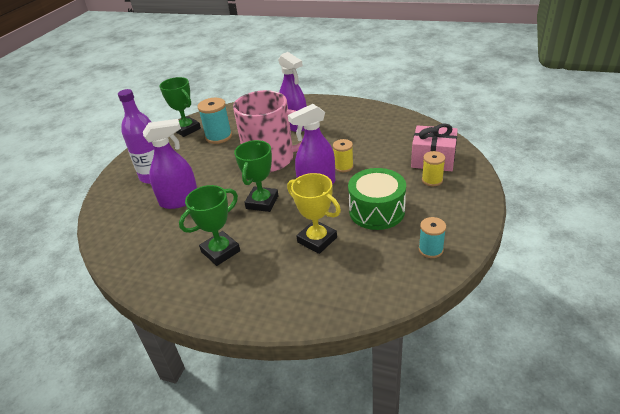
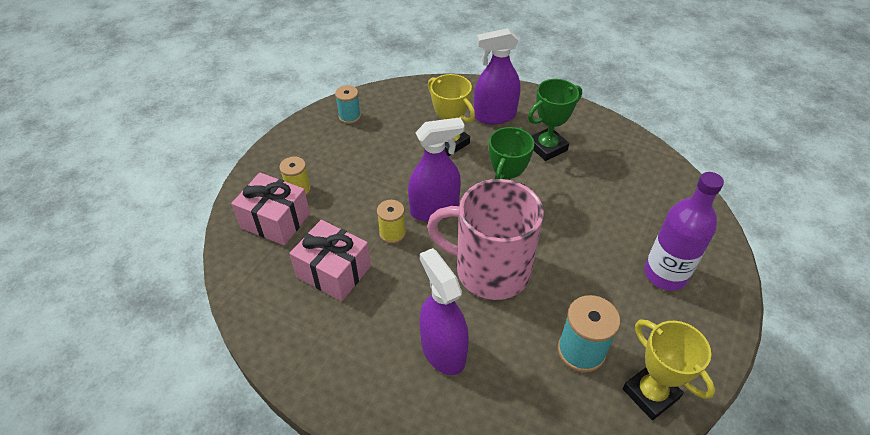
camera: 175 degrees left, 10 degrees up
purple spray bottle [143,119,197,209] -> purple spray bottle moved to [474,28,520,124]
green trophy [160,77,201,137] -> yellow trophy [622,319,715,420]
green drum [348,168,406,230] -> none
none -> pink gift [290,220,371,301]

